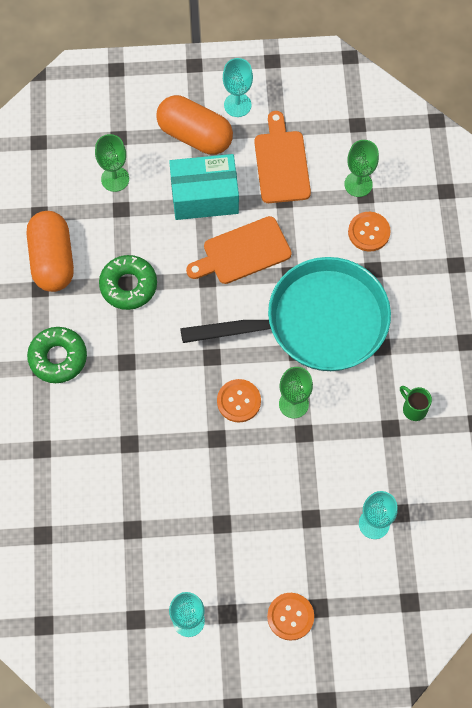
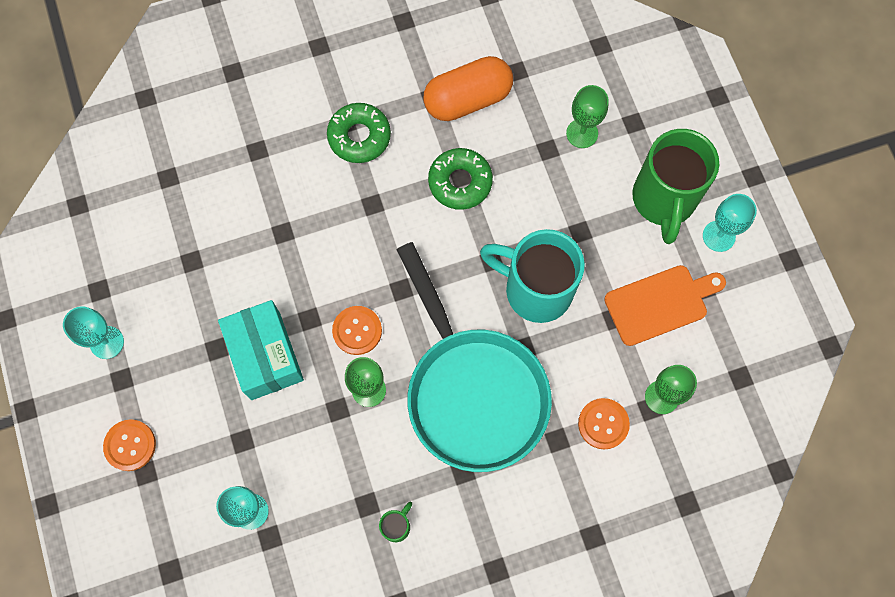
camera: 75 degrees right, 5 degrees up
orange capsule [156,95,233,155] -> green mug [632,129,719,244]
turquoise box [169,154,239,220] -> turquoise box moved to [218,300,304,400]
orange cutting board [186,216,292,284] -> turquoise mug [480,229,585,323]

